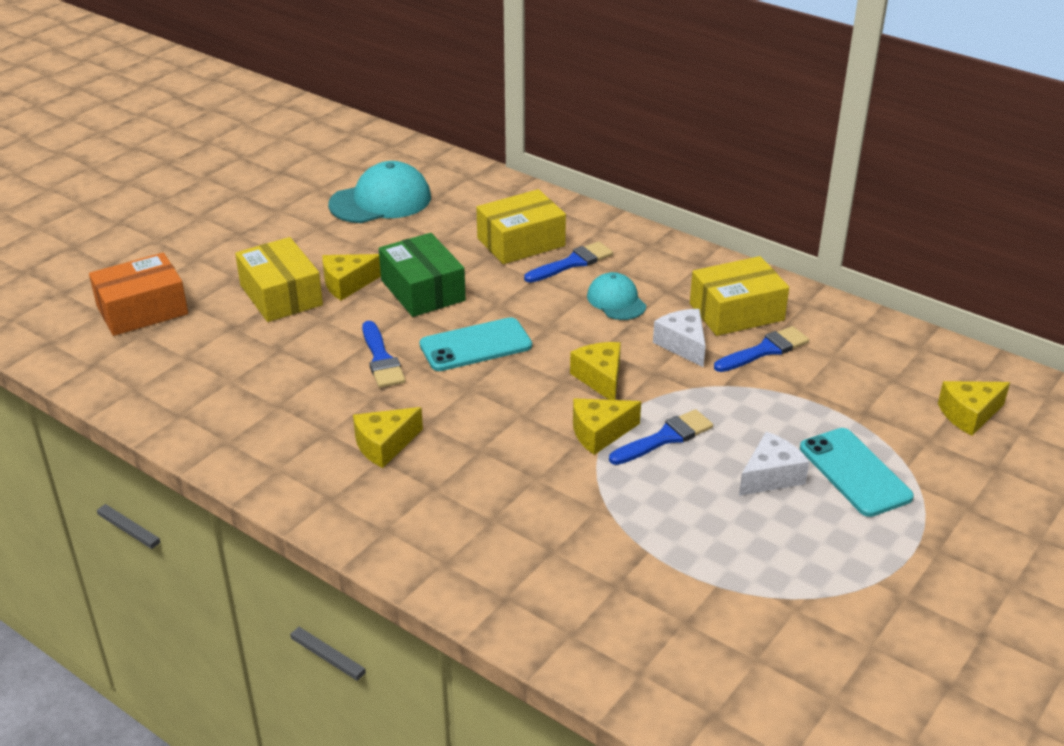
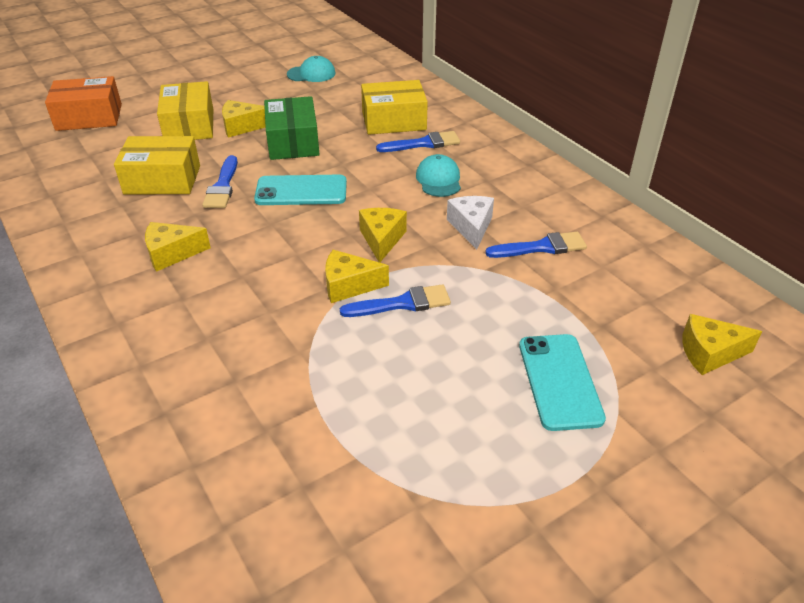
camera: 20 degrees right, 5 degrees up
turquoise cap [328,161,431,223] -> turquoise cap [287,56,335,82], size x0.59
yellow box [690,256,789,336] -> yellow box moved to [114,136,200,195]
white cheese [739,432,809,496] -> none

